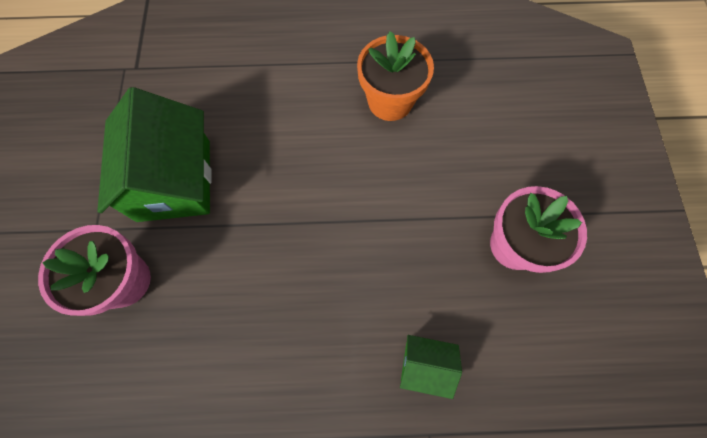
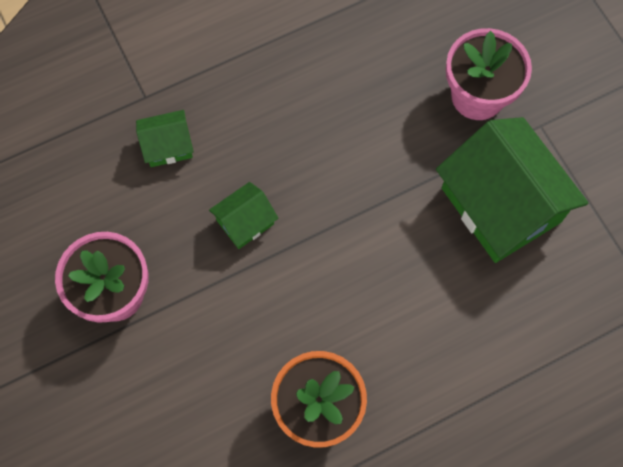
camera: 155 degrees right, 0 degrees up
none -> green house [209,182,279,249]

